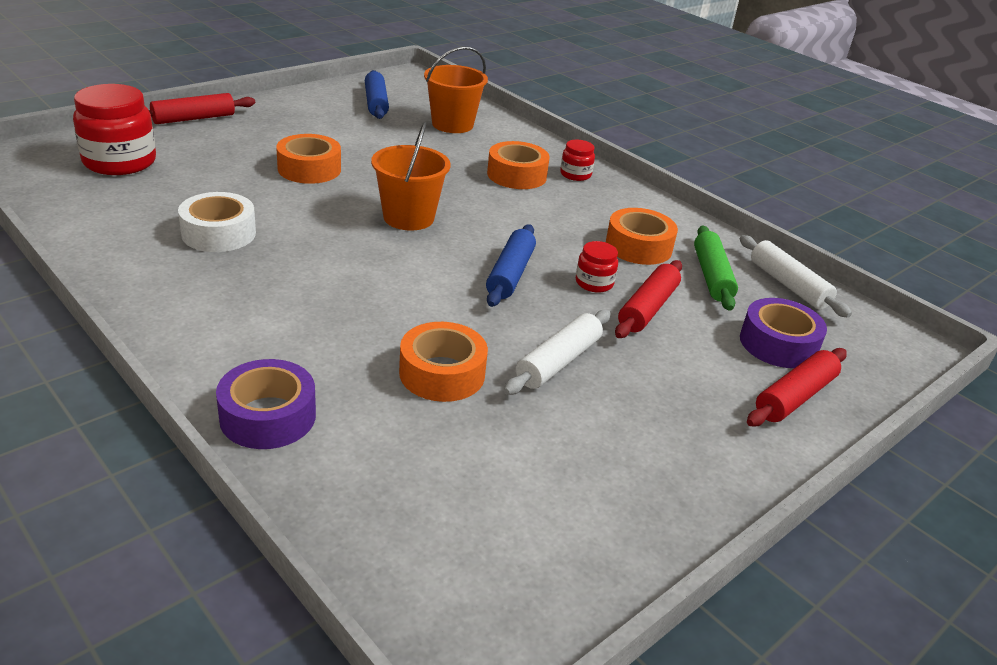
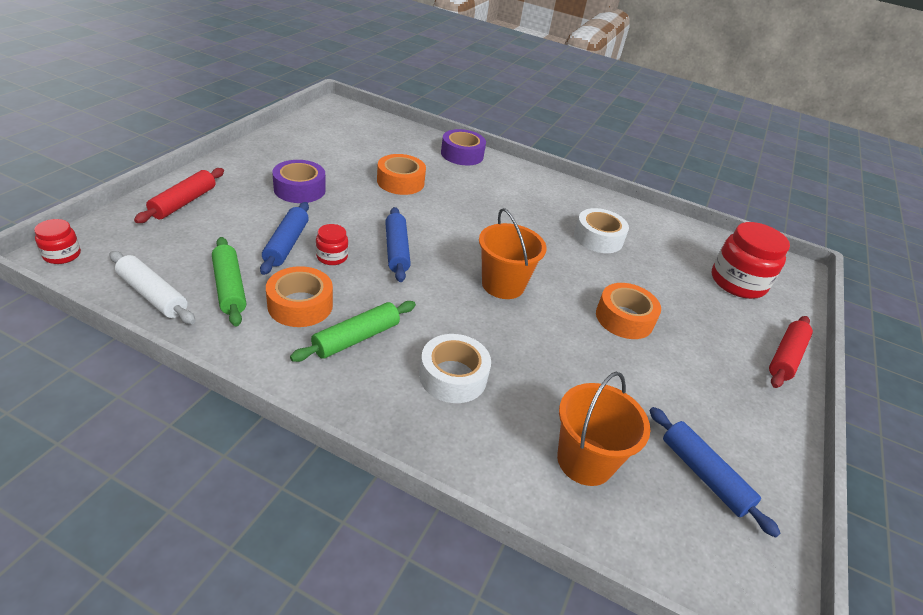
camera: 155 degrees right, 5 degrees up
orange tape [487,141,550,189] -> white tape [419,334,491,403]
white rolling pin [504,310,611,395] -> none
red jar [560,140,595,181] -> red jar moved to [34,219,81,264]
red rolling pin [615,260,682,338] -> blue rolling pin [260,202,309,275]
purple tape [740,298,827,368] -> purple tape moved to [272,160,326,203]
none -> green rolling pin [290,301,416,362]

